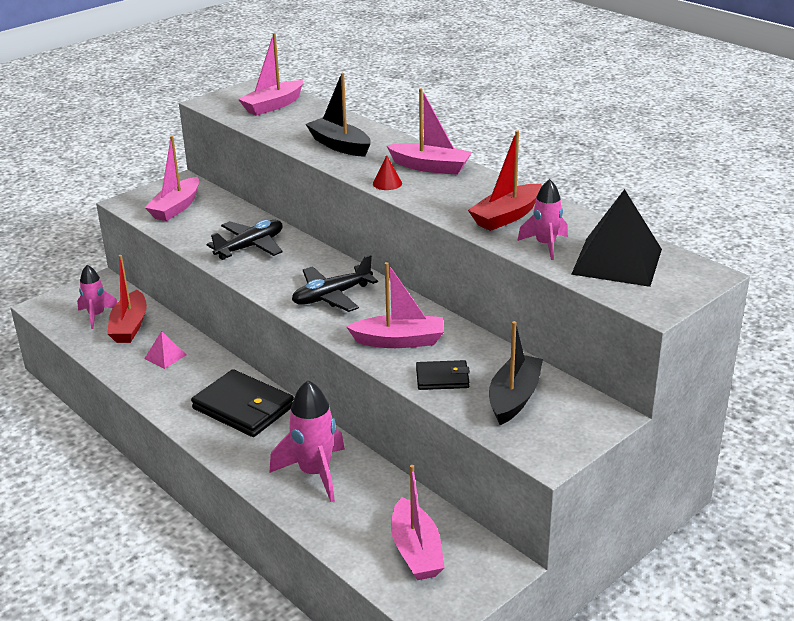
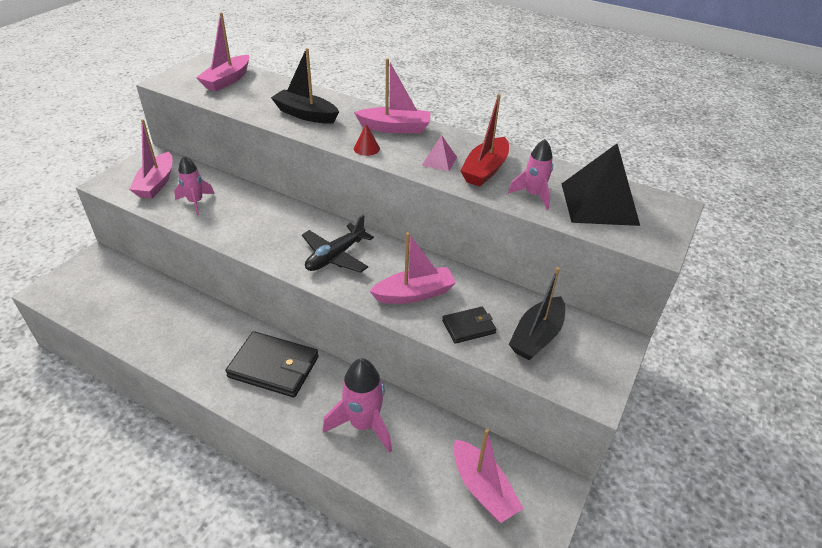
camera: 20 degrees left, 10 degrees up
pink rocket [77,265,118,329] -> pink rocket moved to [174,156,215,215]
red boat [107,255,147,343] -> none
pink pyramid [144,331,187,369] -> pink pyramid moved to [422,135,457,171]
black plane [206,220,283,260] -> none
black boat [489,321,543,425] -> black boat turned 150 degrees counterclockwise [509,267,565,360]

